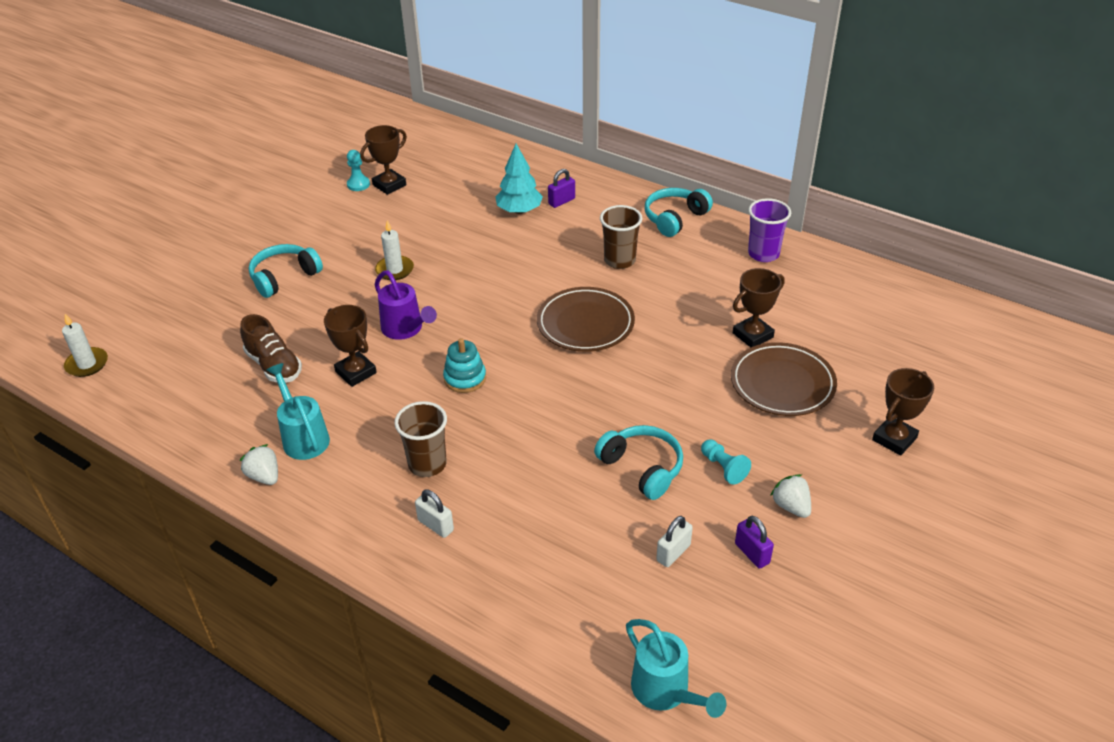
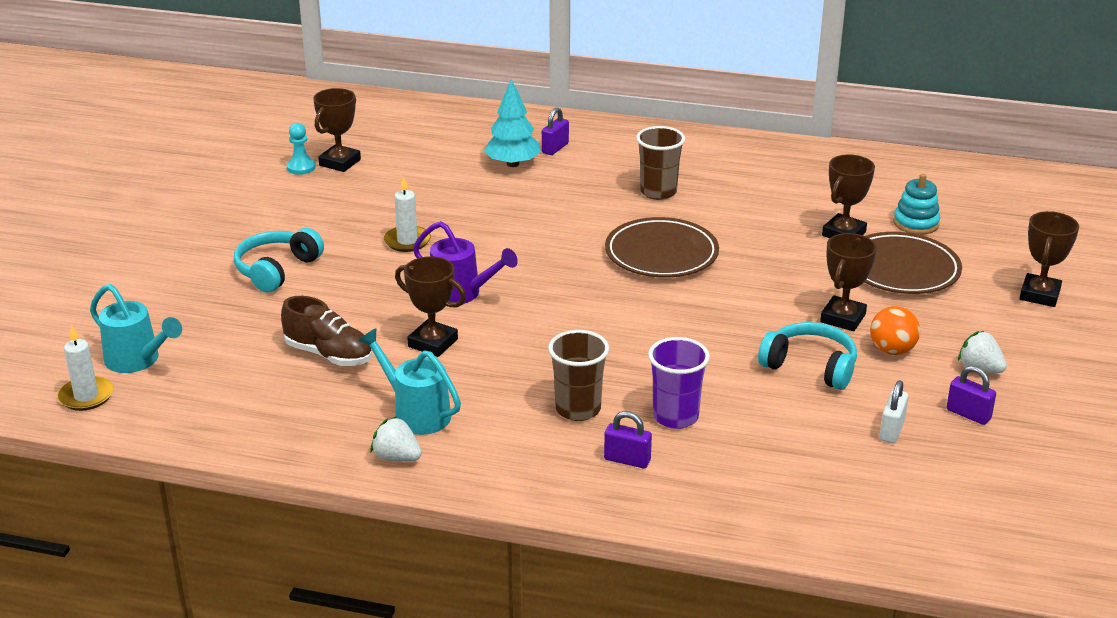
camera: 20 degrees left, 10 degrees down
white padlock [415,489,454,538] -> purple padlock [604,411,652,468]
turquoise stacking toy [443,338,486,393] -> turquoise stacking toy moved to [893,174,940,235]
turquoise watering can [626,619,726,718] -> turquoise watering can moved to [90,284,182,373]
turquoise headphones [645,188,713,237] -> none
turquoise pawn [701,439,751,485] -> orange ball [870,306,920,355]
purple cup [748,198,791,262] -> purple cup moved to [648,337,710,429]
none -> brown trophy [820,233,877,331]

